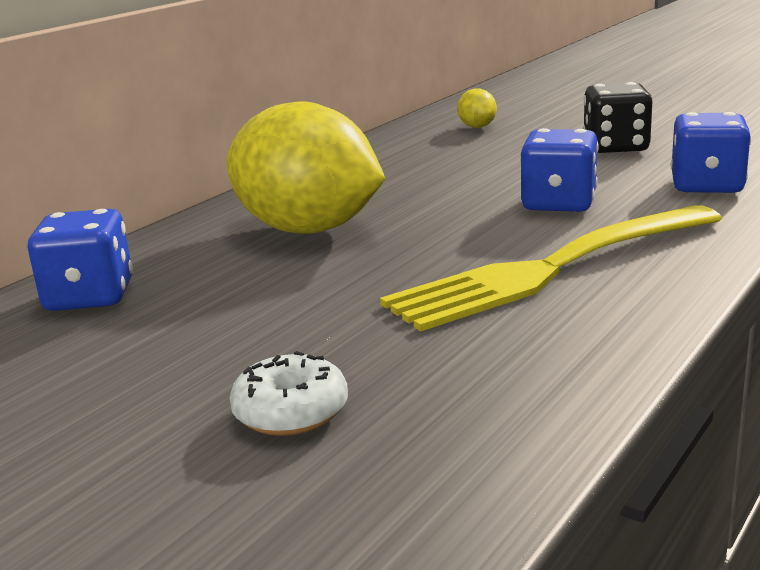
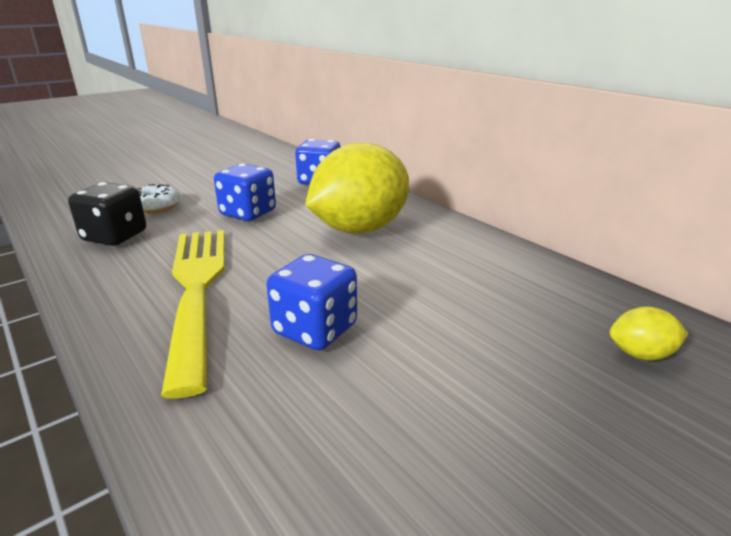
camera: 105 degrees right, 5 degrees up
black dice [583,82,652,153] -> black dice moved to [68,182,146,246]
blue dice [671,112,751,193] -> blue dice moved to [214,164,276,221]

